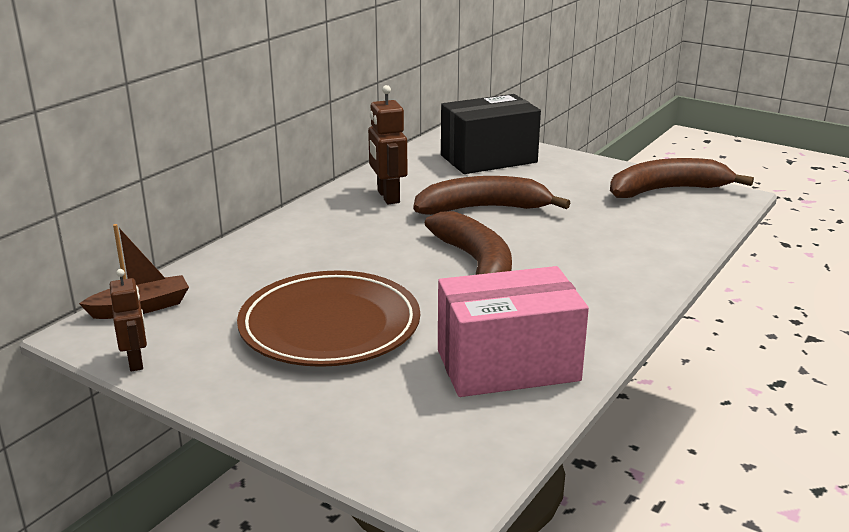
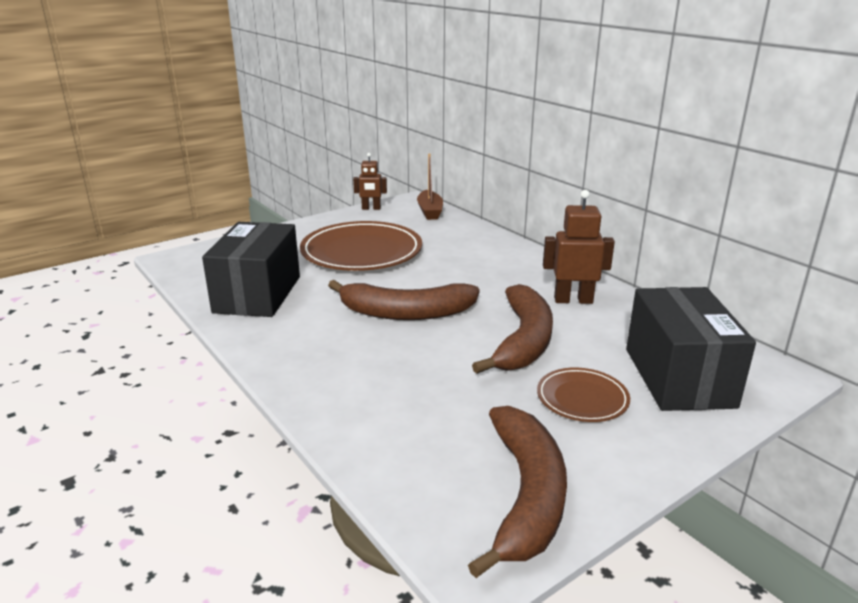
camera: 110 degrees right, 0 degrees up
pink box [438,266,589,397] -> black box [202,222,300,317]
none -> brown plate [537,368,630,422]

